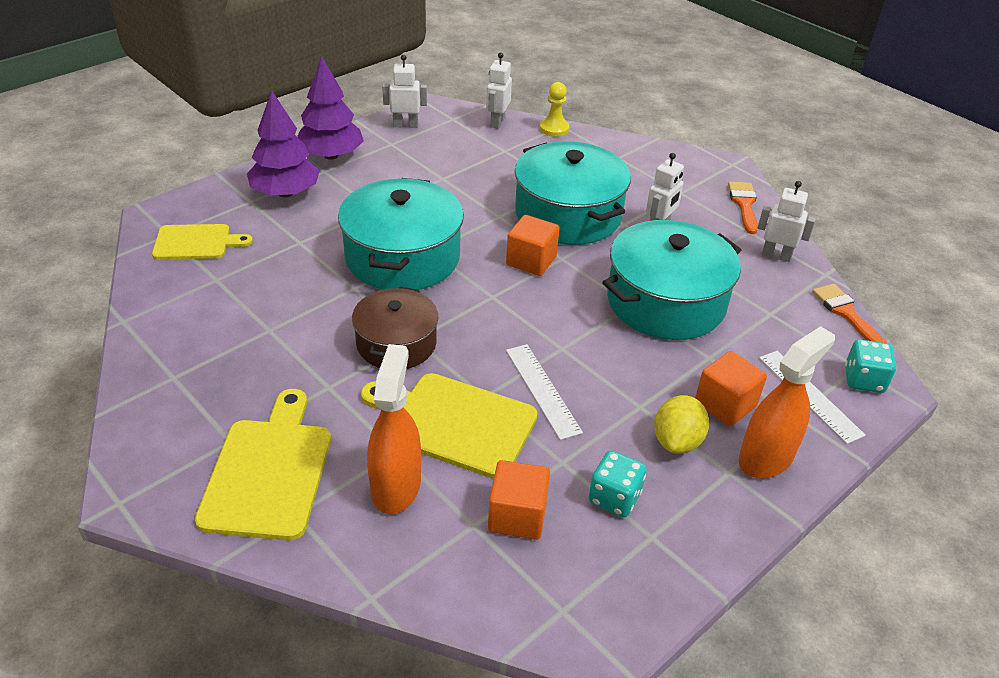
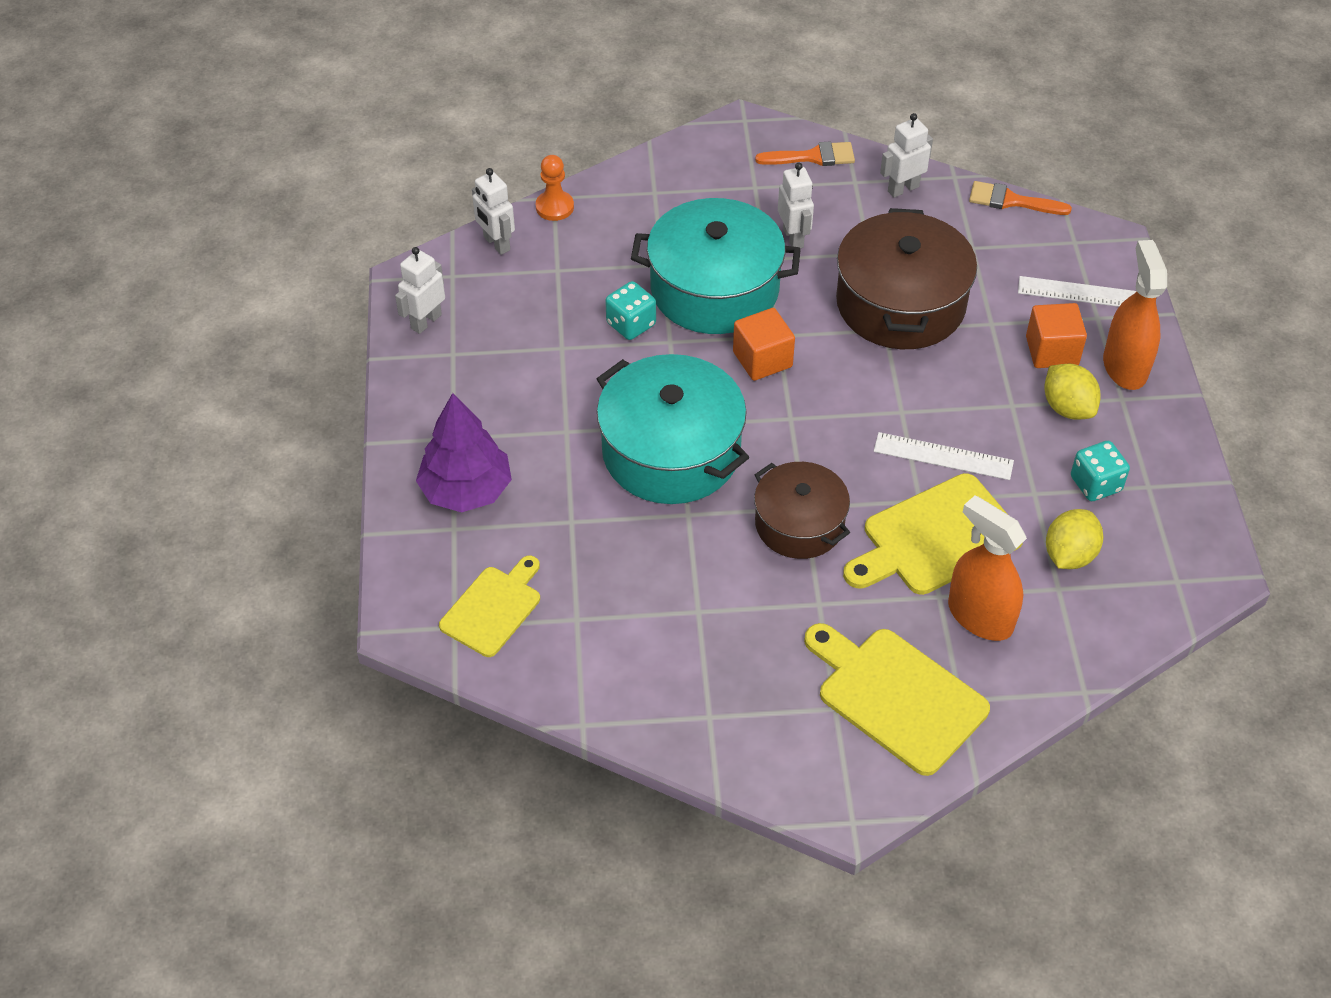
camera: 50 degrees left, 10 degrees up
purple tree [297,56,364,160] -> none
orange cube [488,460,550,540] -> yellow lemon [1046,509,1103,569]
yellow pawn [540,82,569,137] -> orange pawn [536,155,574,221]
turquoise pot [602,220,741,340] -> brown pot [836,208,977,349]
orange brush [728,182,758,234] -> orange brush turned 135 degrees clockwise [755,142,855,166]
turquoise dice [845,339,896,393] -> turquoise dice moved to [605,281,656,340]

